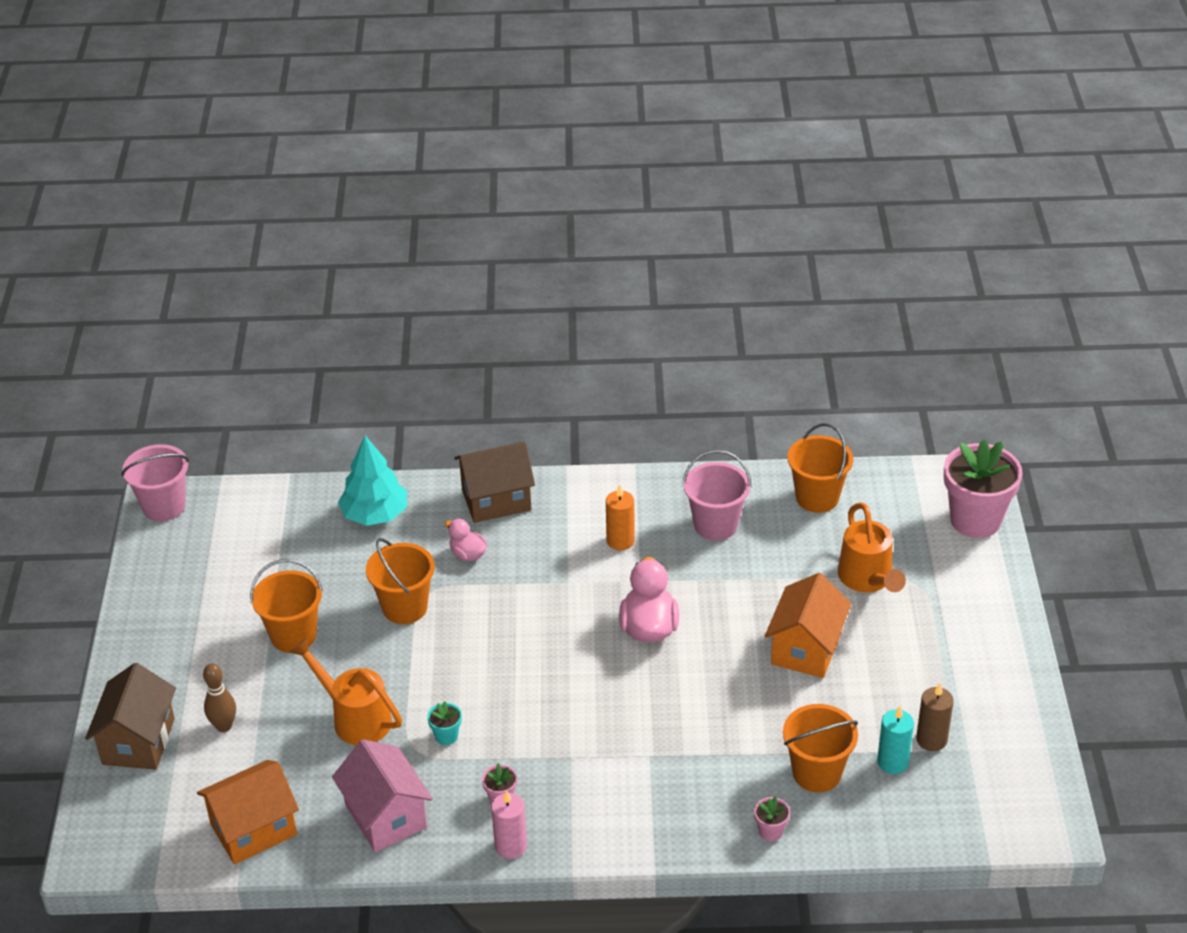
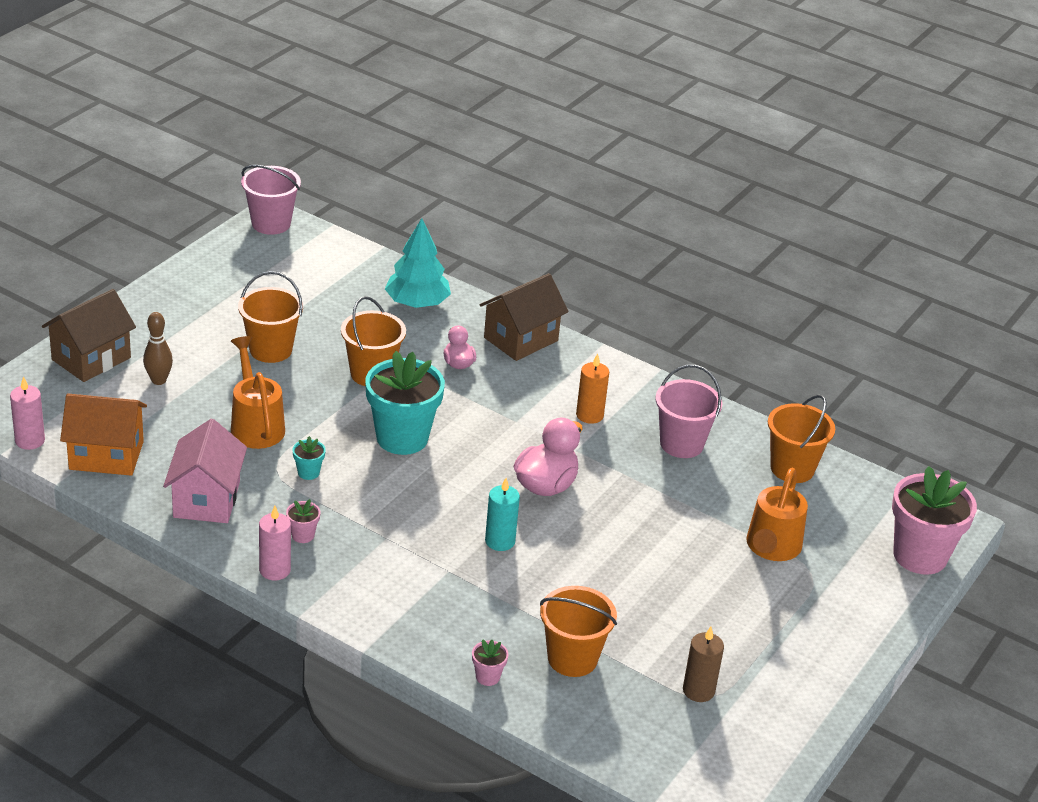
camera: 30 degrees right, 5 degrees down
brown house [454,442,535,523] -> brown house turned 60 degrees counterclockwise [480,273,568,361]
orange house [765,573,852,678] -> none
turquoise candle [877,706,914,774] -> turquoise candle moved to [485,478,520,551]
none -> pink candle [10,376,45,450]
none -> turquoise flower pot [365,351,445,455]

